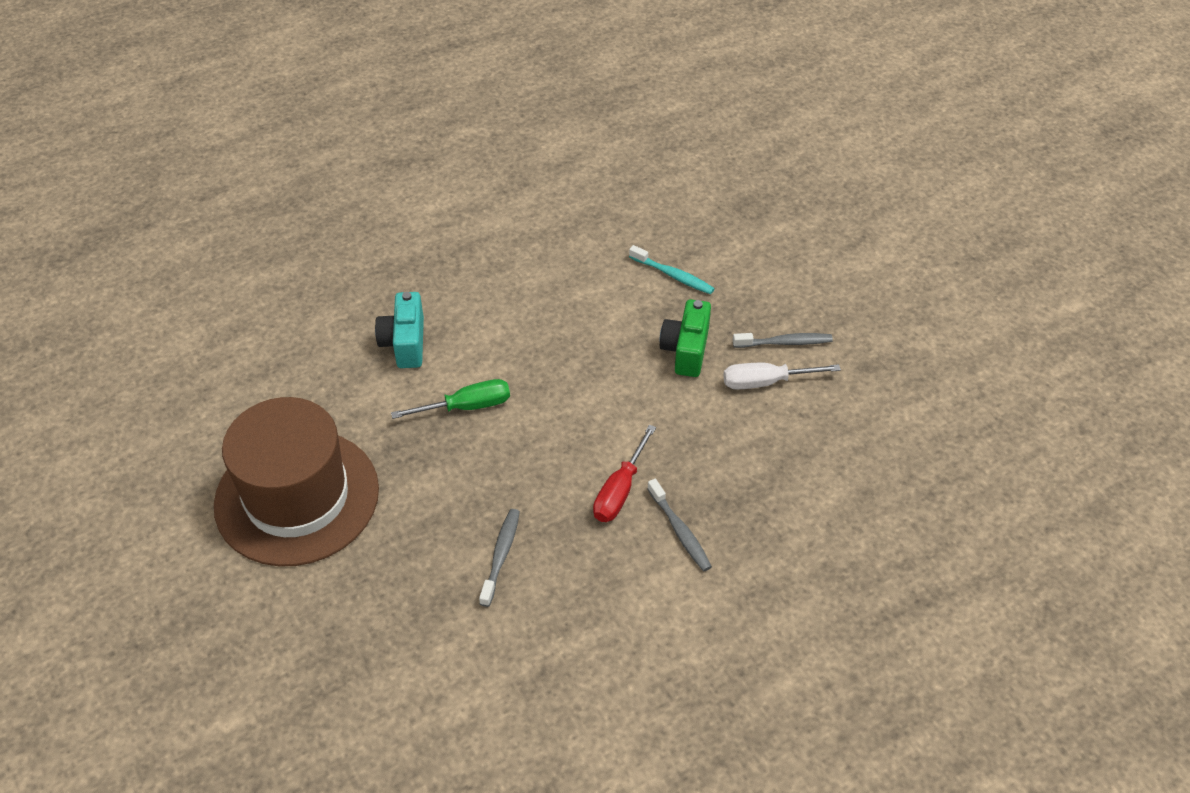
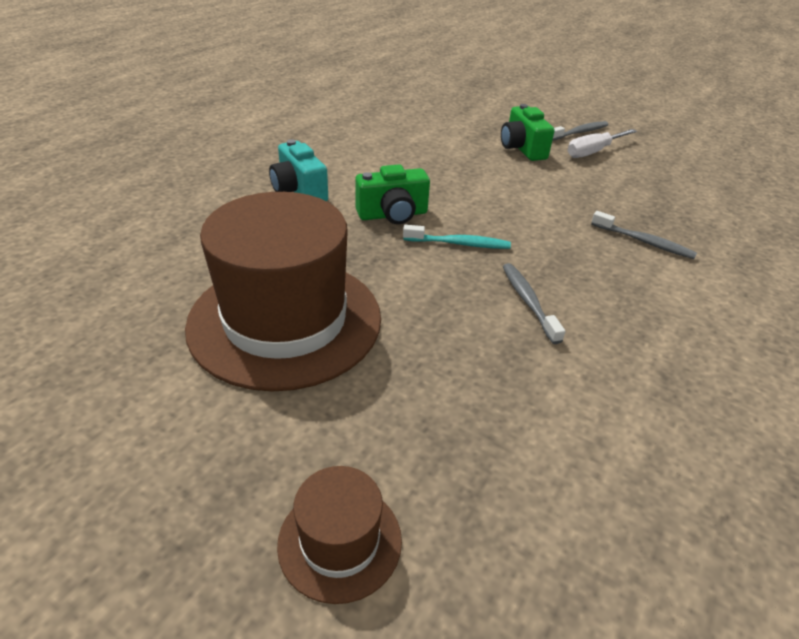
camera: 30 degrees left, 10 degrees down
green screwdriver [391,379,510,419] -> green camera [355,164,430,224]
red screwdriver [593,425,656,522] -> none
turquoise toothbrush [629,245,715,294] -> turquoise toothbrush moved to [403,225,511,249]
none -> brown hat [277,466,402,604]

